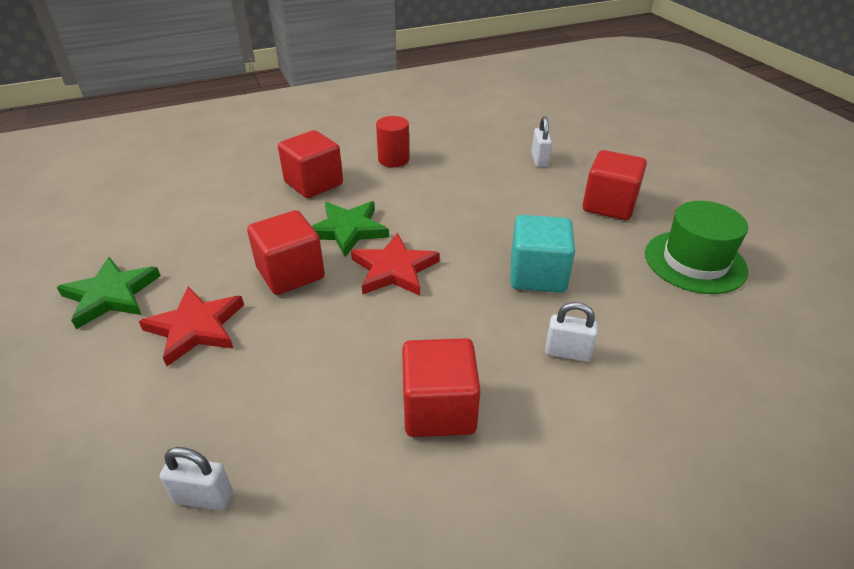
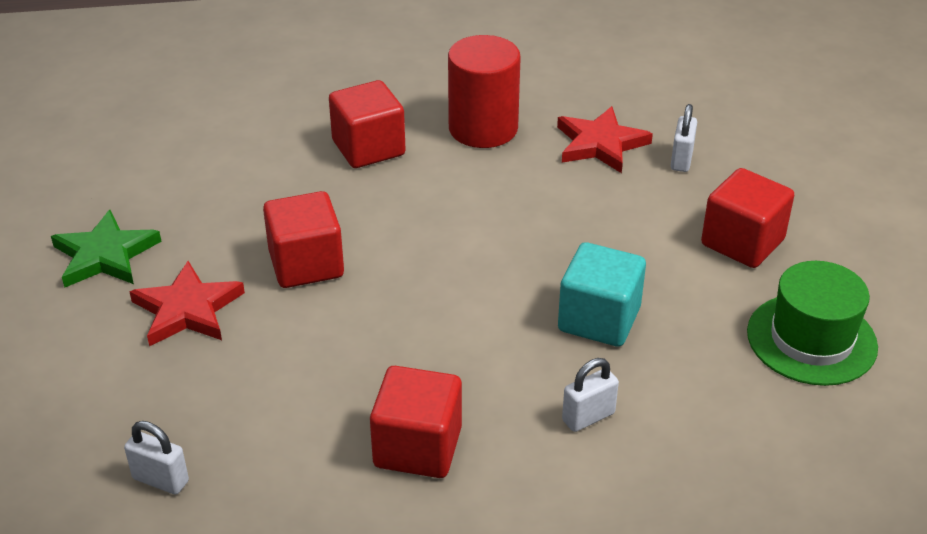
camera: 15 degrees right, 0 degrees up
green star [312,201,389,257] -> none
red star [351,233,440,296] -> red star moved to [557,106,653,173]
red cylinder [376,116,410,167] -> red cylinder [448,35,521,148], size x1.62
white padlock [545,302,598,362] -> white padlock turned 60 degrees counterclockwise [562,358,619,432]

